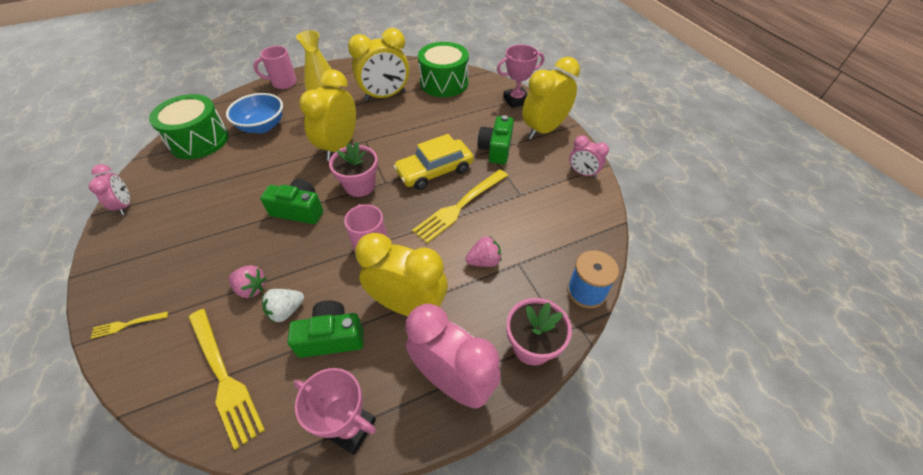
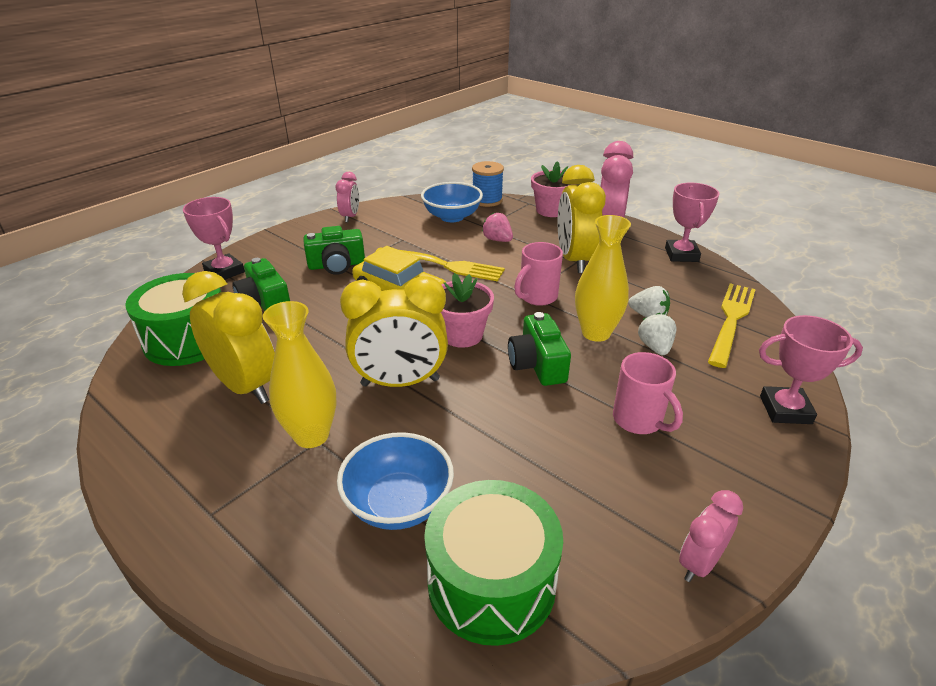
camera: 115 degrees left, 15 degrees down
yellow fork [91,311,168,339] -> pink trophy [759,315,863,424]
pink strawberry [229,265,266,298] -> white strawberry [638,313,676,355]
pink mug [253,46,297,89] -> pink mug moved to [613,352,683,434]
green camera [288,300,364,358] -> green camera moved to [232,258,290,311]
yellow clock [522,57,580,139] -> none
none -> blue bowl [421,182,483,222]
none -> yellow vase [575,215,631,342]

